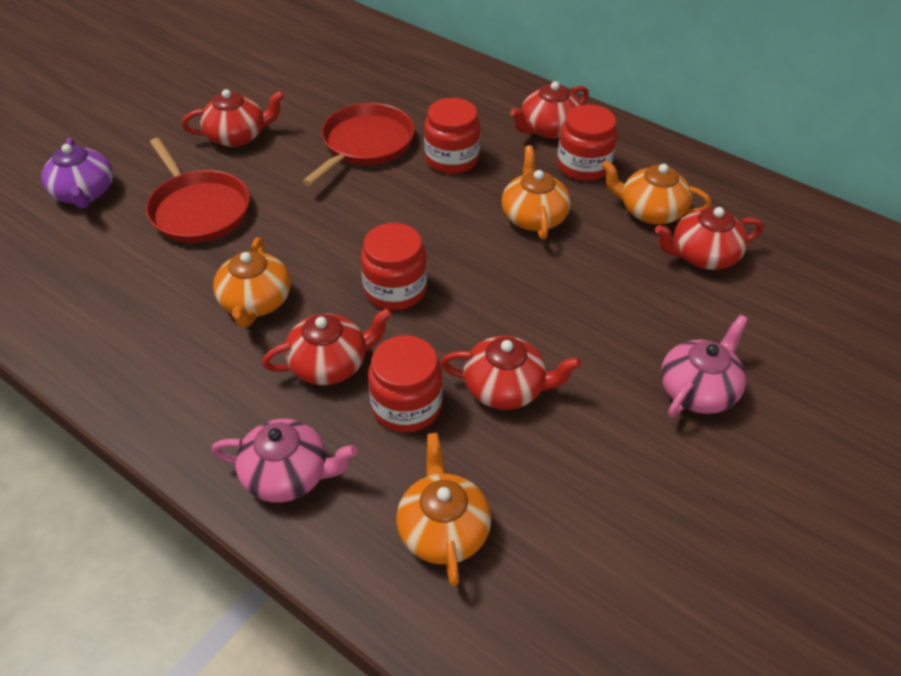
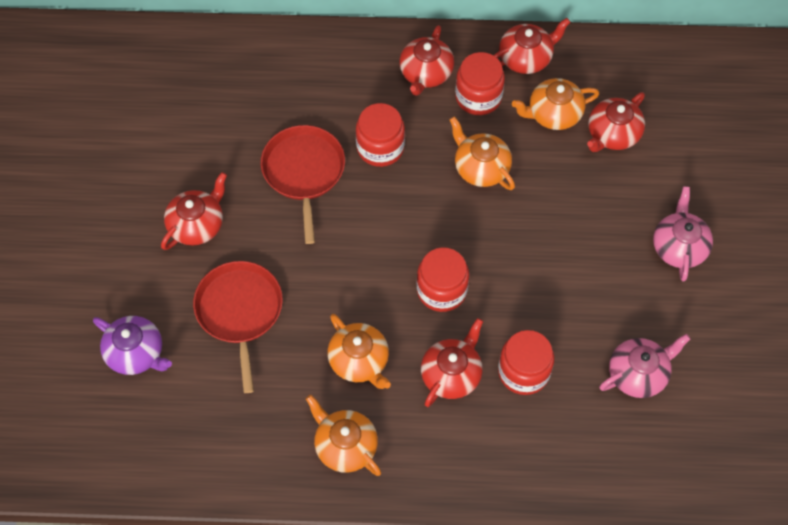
camera: 35 degrees left, 15 degrees up
red pan [146,138,250,243] -> red pan turned 120 degrees counterclockwise [193,261,283,393]
pink teapot [212,419,358,503] -> pink teapot moved to [599,334,690,398]
orange teapot [397,433,491,587] -> orange teapot moved to [306,395,381,476]
red teapot [441,336,581,410] -> red teapot moved to [493,18,571,74]

